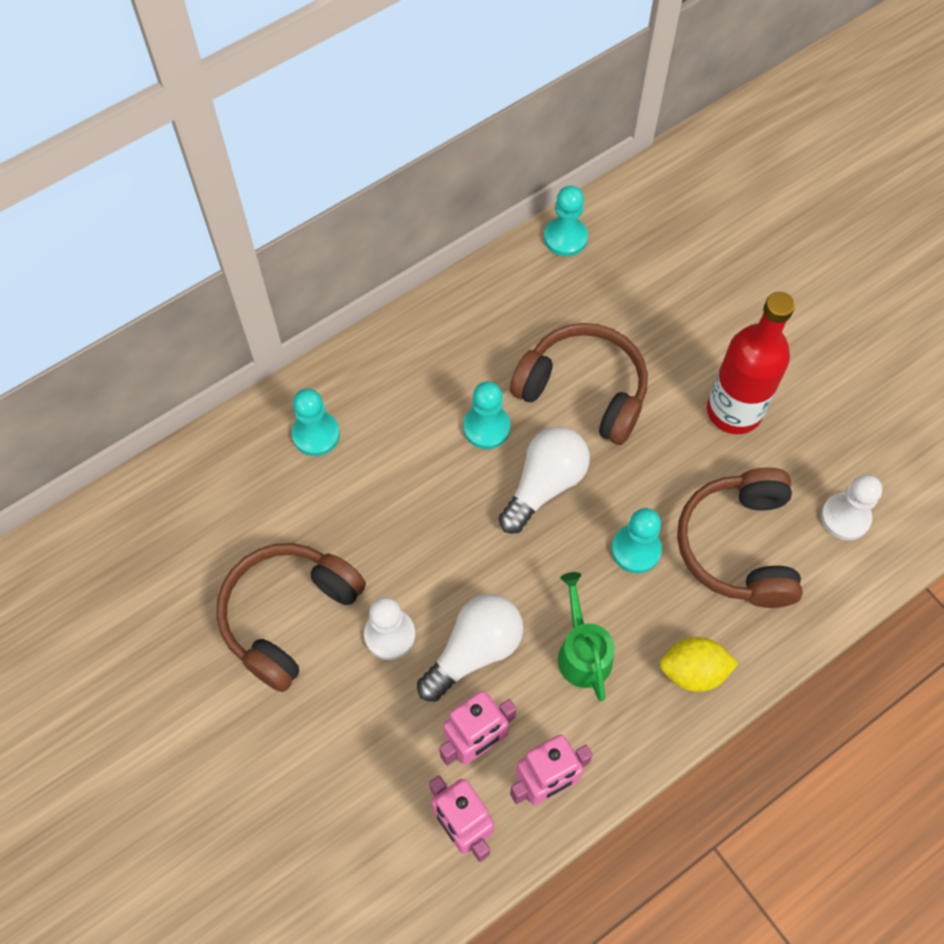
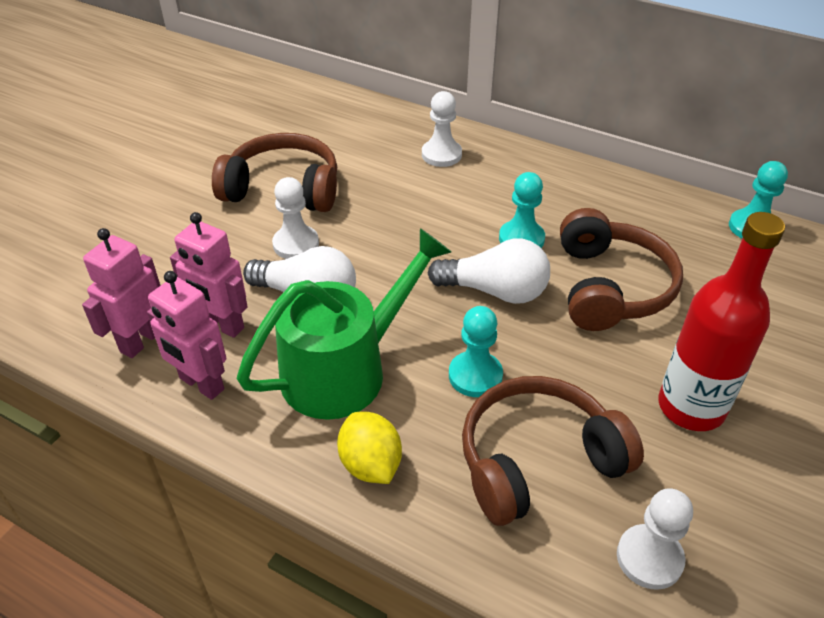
camera: 65 degrees right, 20 degrees down
turquoise pawn [292,389,340,456] -> white pawn [422,91,462,167]
green watering can [558,572,615,701] -> green watering can [237,228,451,420], size x1.79

